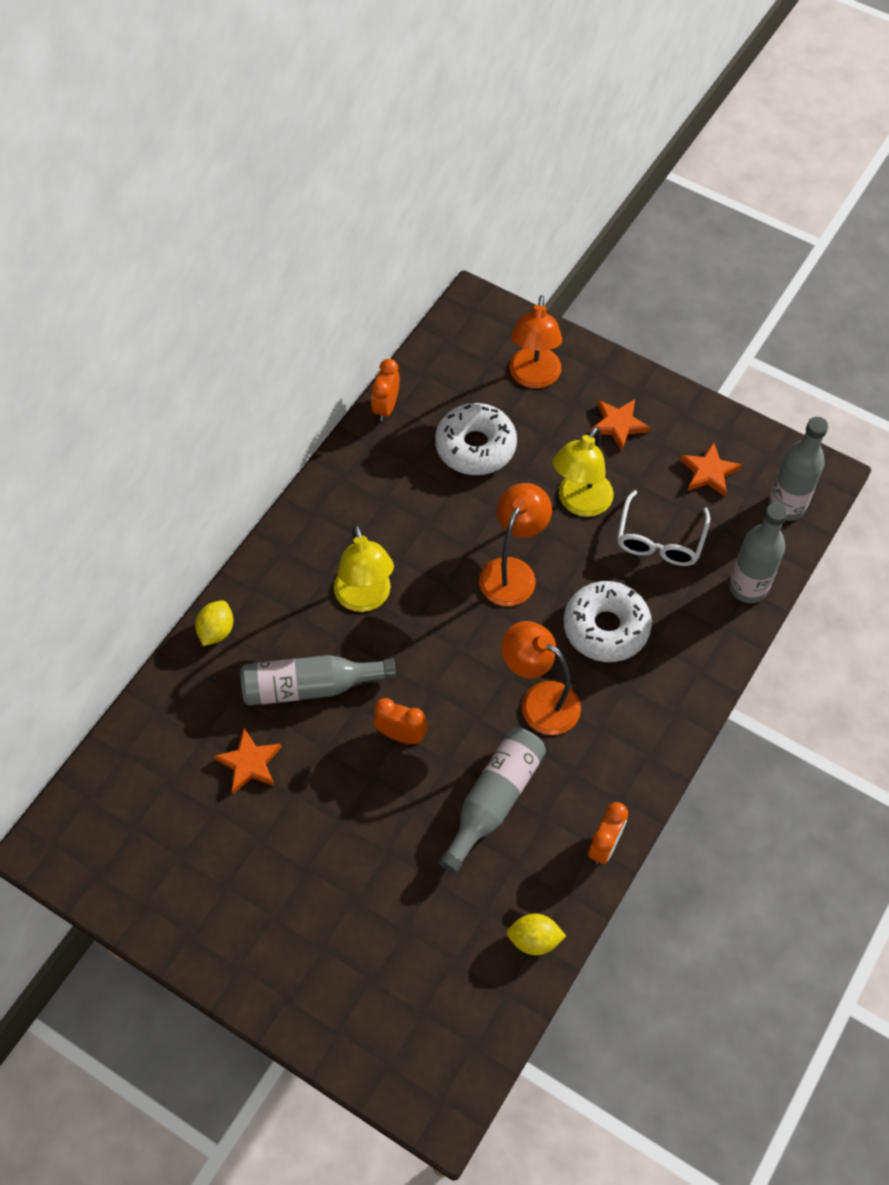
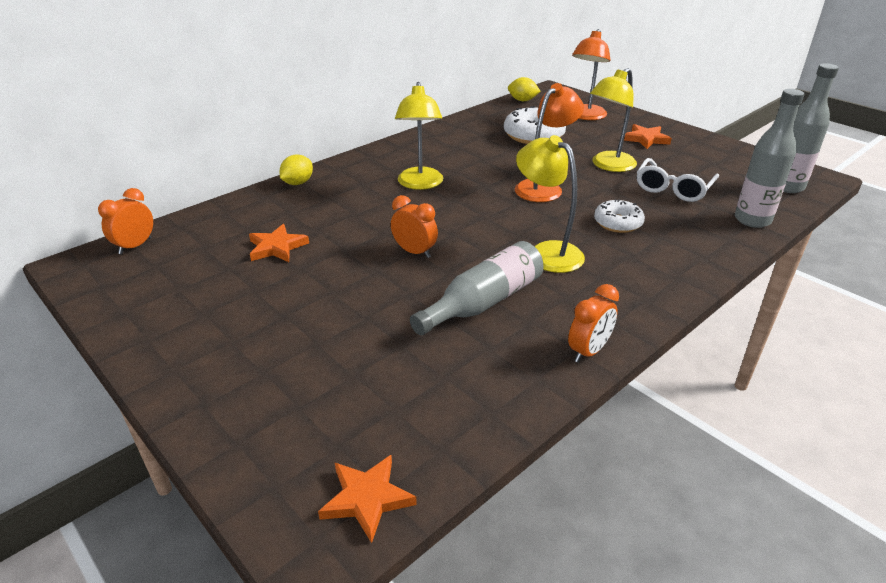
camera: 15 degrees right, 25 degrees down
grey bottle [240,655,396,706] -> none
orange clock [371,359,400,421] -> orange clock moved to [98,188,153,254]
orange lamp [501,621,581,735] -> yellow lamp [516,135,585,273]
yellow lemon [507,914,566,955] -> yellow lemon moved to [508,77,541,101]
white donut [564,581,652,662] -> white donut [594,199,645,233], size x0.63
orange star [680,442,742,497] -> orange star moved to [318,455,417,543]

